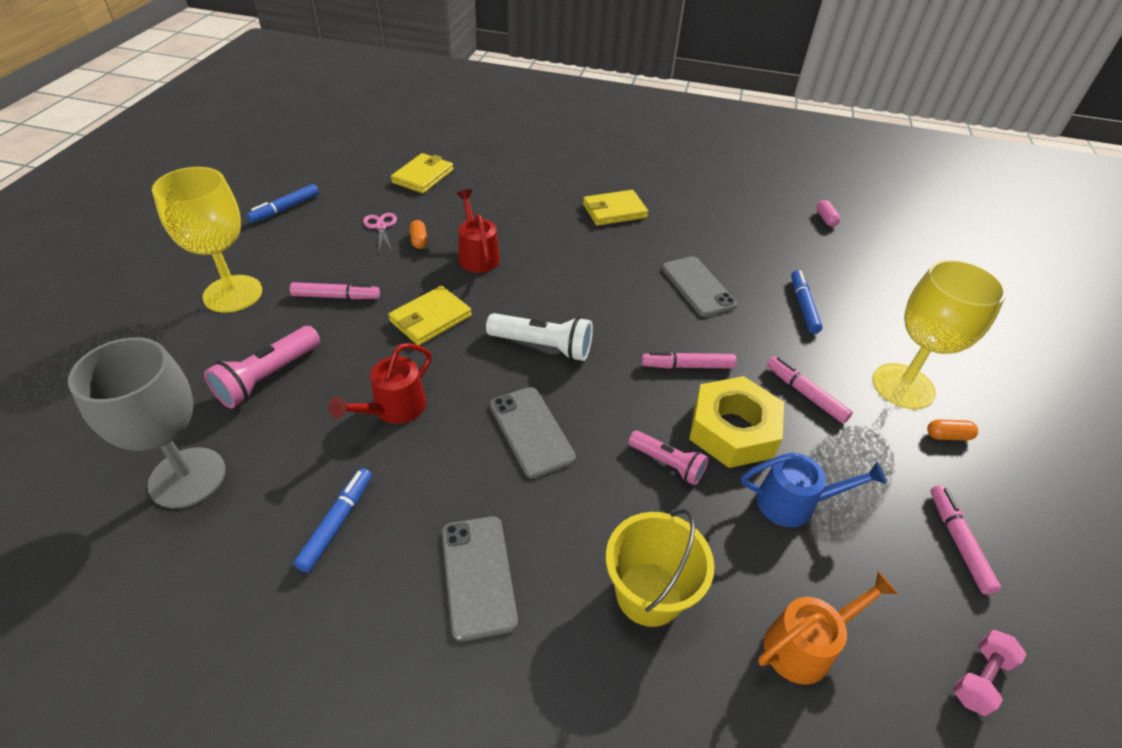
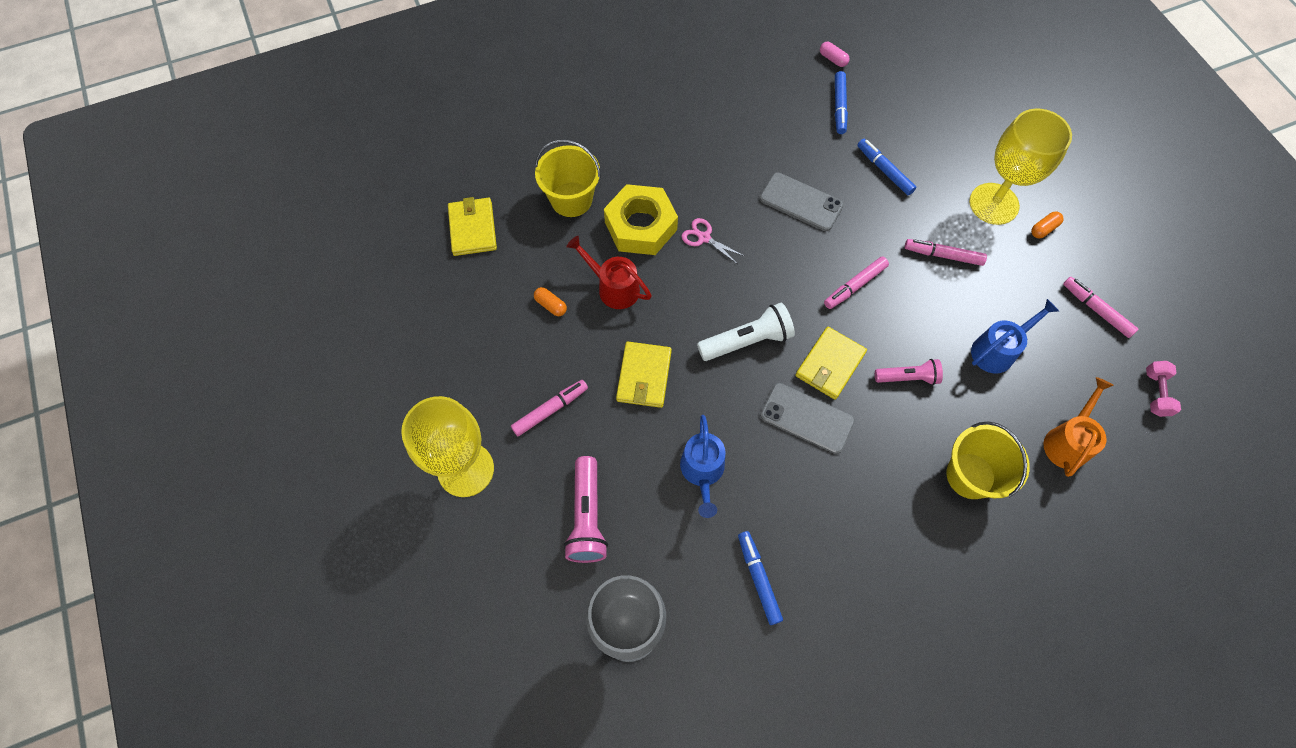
camera: 35 degrees left, 20 degrees up
blue marker [247,184,319,223] -> blue marker moved to [835,71,848,134]
red watering can [329,343,432,424] -> blue watering can [680,415,726,518]
pink scissors [363,213,397,252] -> pink scissors moved to [681,218,744,263]
grey phone [442,516,518,641] -> none
yellow wallet [583,190,648,226] -> yellow wallet moved to [796,327,867,400]
yellow nut [689,376,784,468] -> yellow nut moved to [604,184,678,255]
none -> yellow bucket [535,139,601,217]

